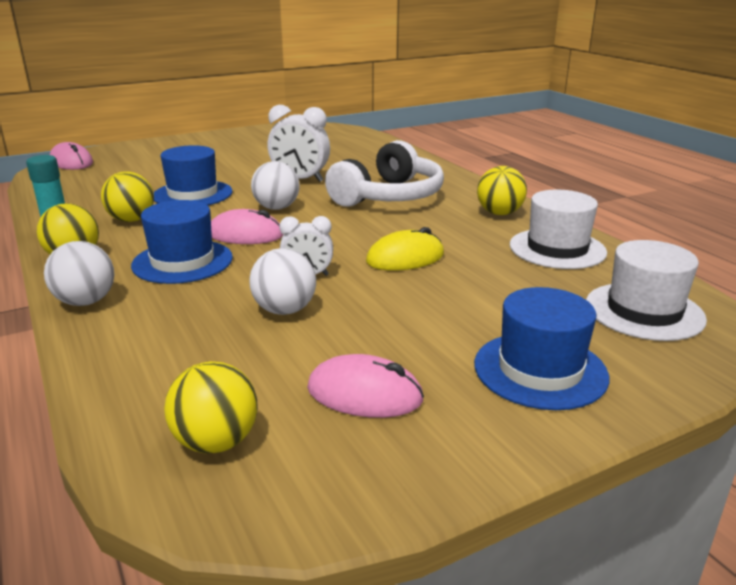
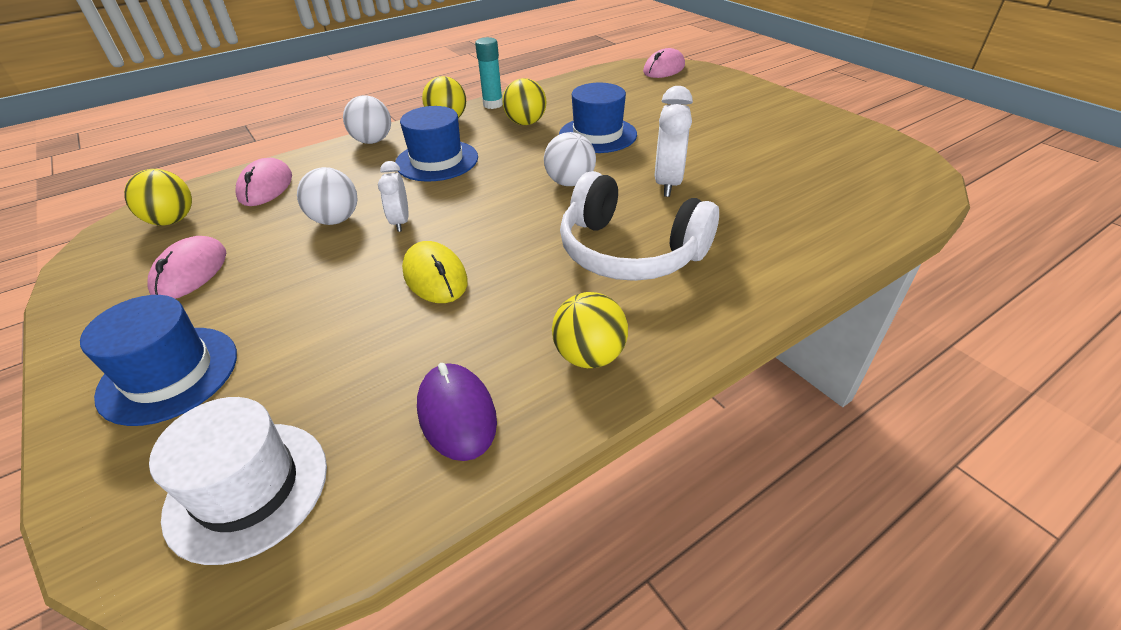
camera: 85 degrees right, 15 degrees up
pink mouse [211,209,283,244] -> pink mouse moved to [236,158,292,206]
white hat [510,190,607,269] -> purple mouse [417,363,497,461]

